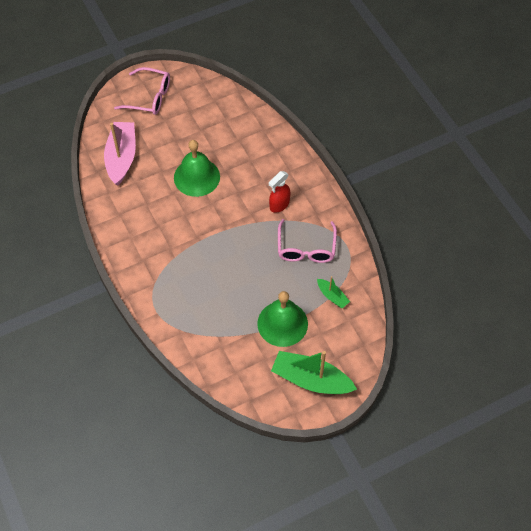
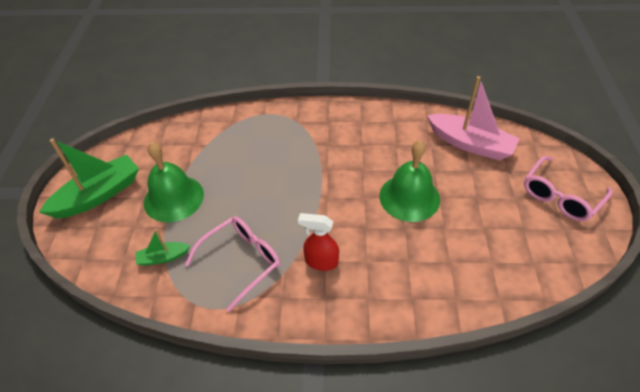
camera: 120 degrees right, 10 degrees down
red spray bottle [269,171,290,213] -> red spray bottle turned 60 degrees counterclockwise [298,213,339,271]
pink glasses [278,219,337,263] -> pink glasses turned 105 degrees clockwise [185,216,280,312]

